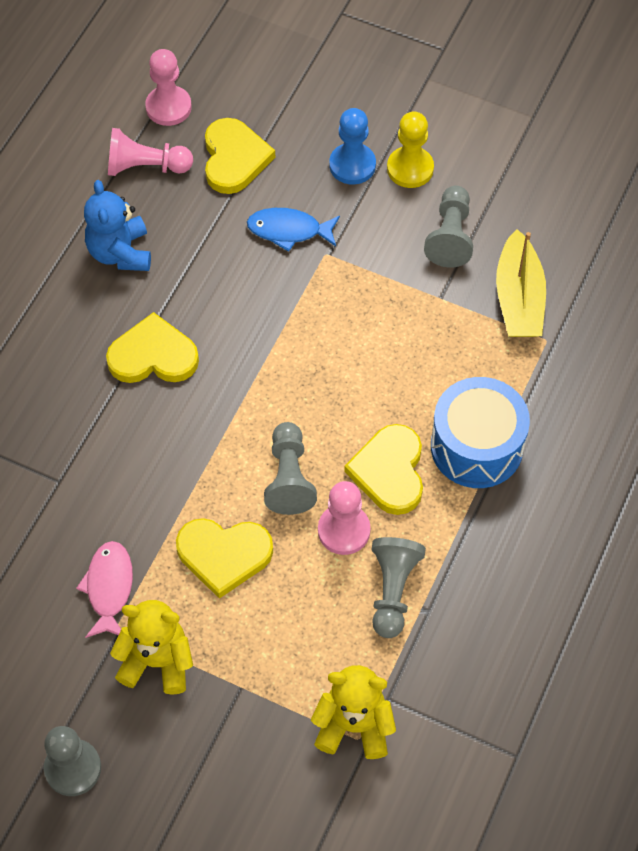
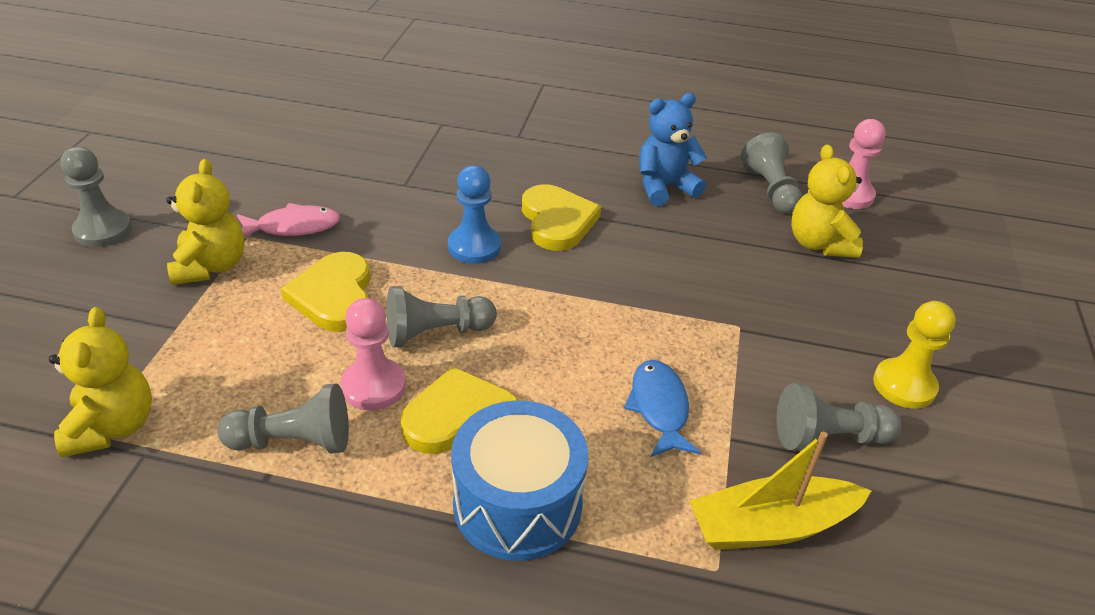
camera: 75 degrees right, 20 degrees down
pink pawn [108,128,193,176] -> grey pawn [741,132,802,214]
yellow heart [205,118,275,194] -> yellow teddy bear [791,144,863,258]
blue fish [247,208,340,252] -> blue fish moved to [624,360,701,457]
blue pawn [329,108,376,185] -> blue pawn moved to [448,165,501,264]

